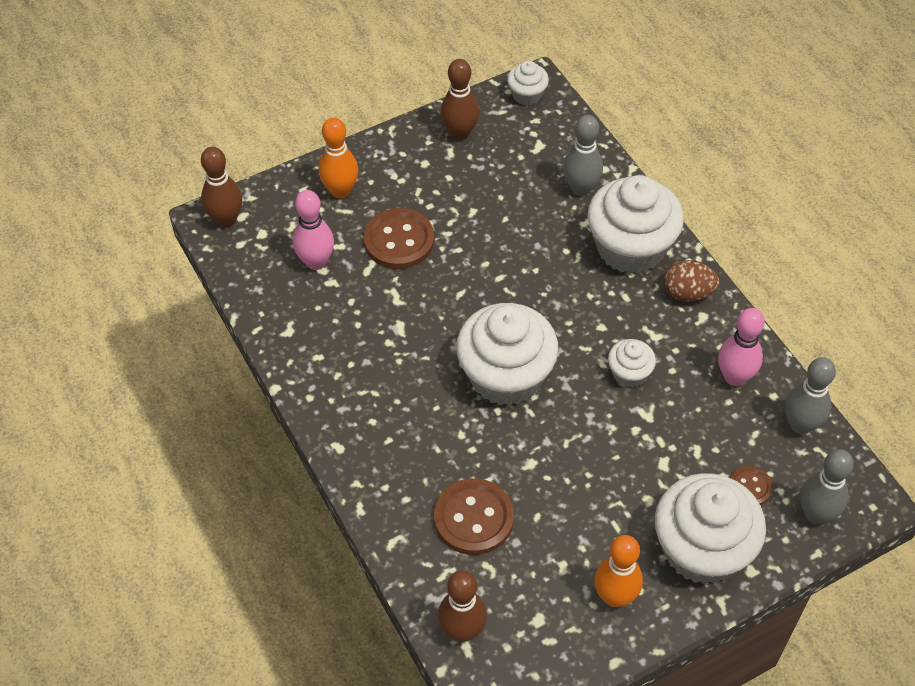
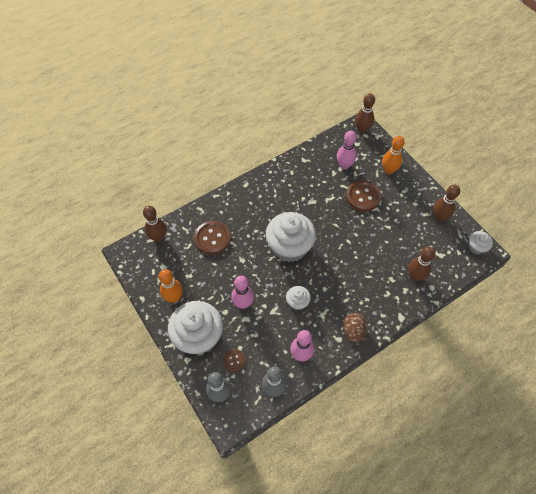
camera: 85 degrees right, 5 degrees up
grey bowling pin [563,115,603,196] -> brown bowling pin [408,247,435,281]
white cupcake [587,175,684,274] -> none
none -> pink bowling pin [231,276,254,309]

